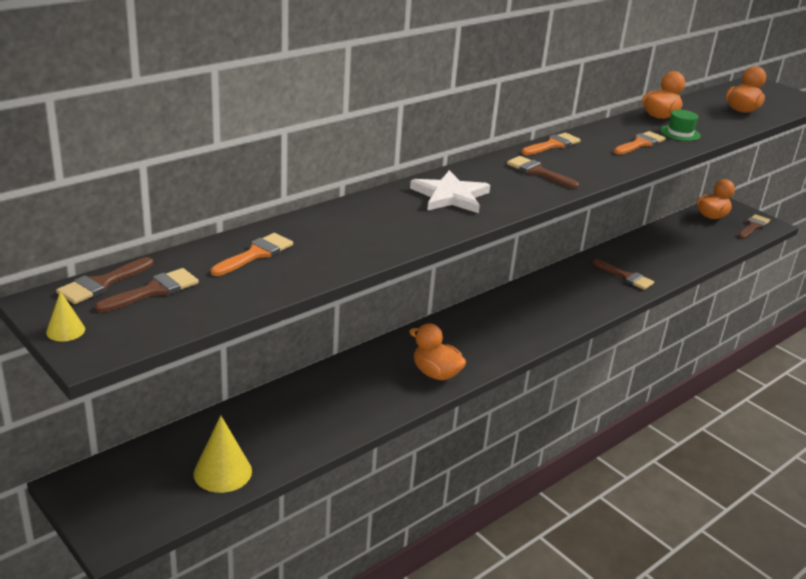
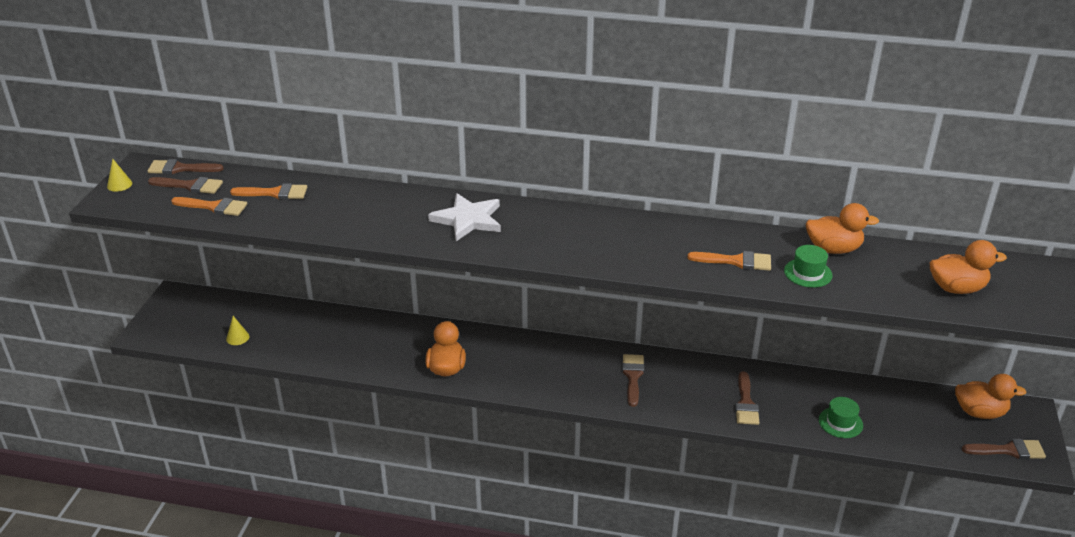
camera: 55 degrees right, 5 degrees up
yellow cone [194,415,252,493] -> yellow cone [226,316,249,345], size x0.52
brown brush [507,156,579,188] -> brown brush moved to [622,354,644,407]
orange brush [521,133,581,155] -> orange brush moved to [171,197,247,216]
none -> green hat [819,397,863,438]

